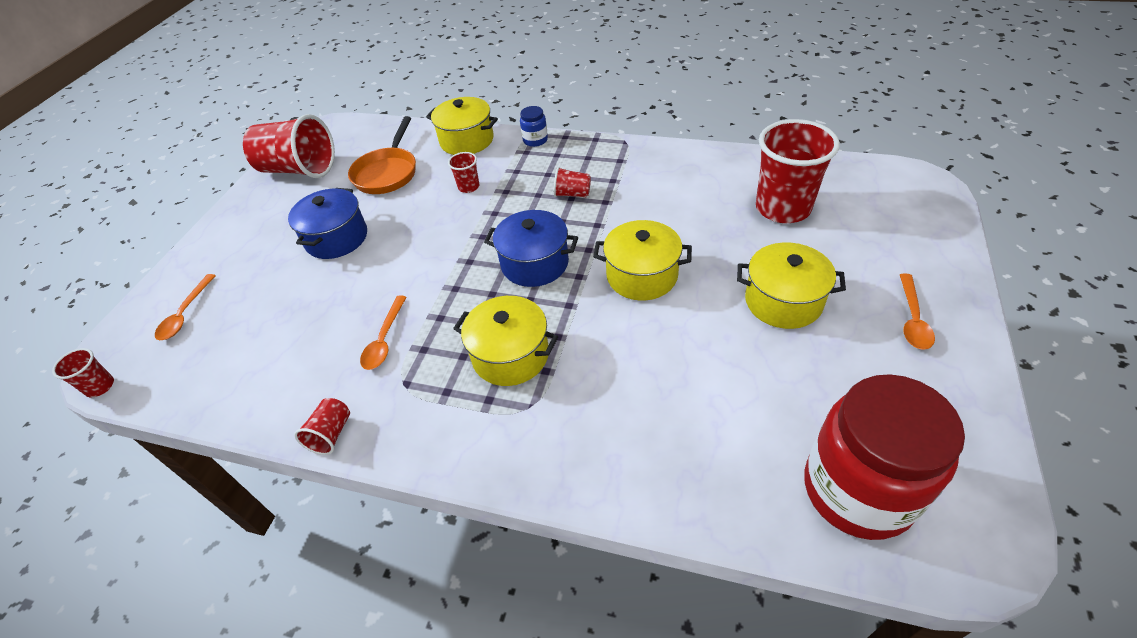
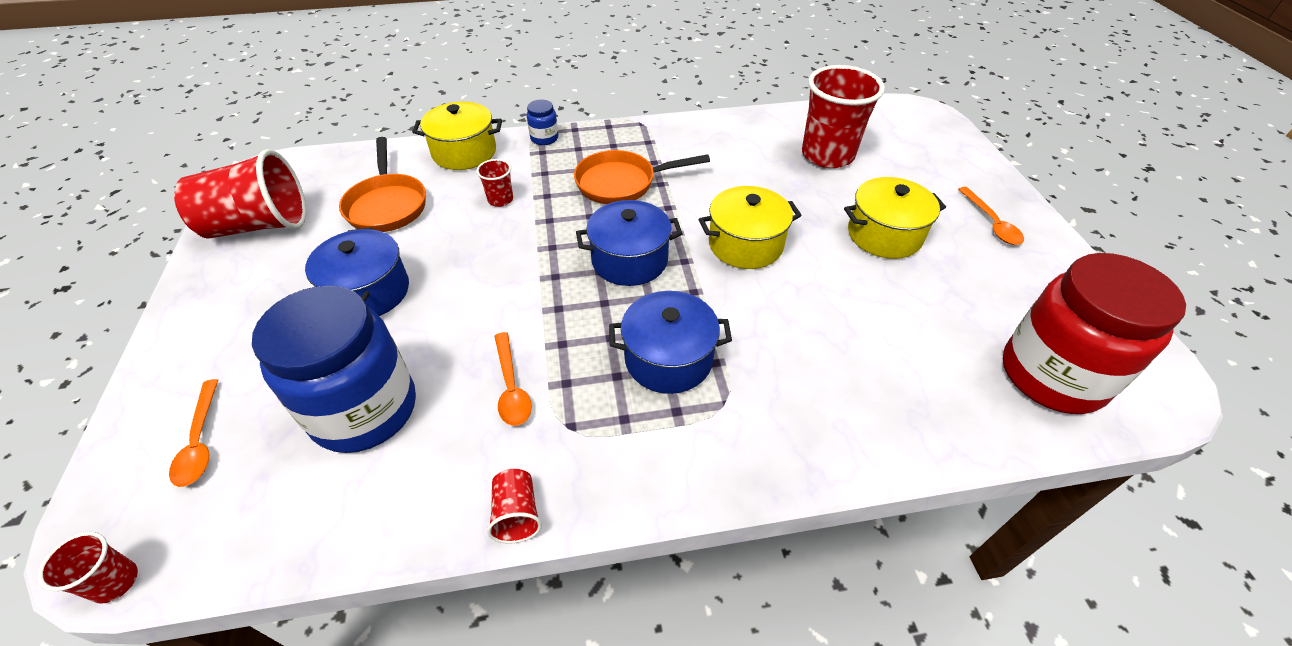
camera: 30 degrees left, 0 degrees up
yellow pot [453,296,558,386] -> blue pot [609,291,732,394]
red cup [554,167,591,197] -> orange pan [574,150,710,204]
none -> blue jar [252,285,416,453]

